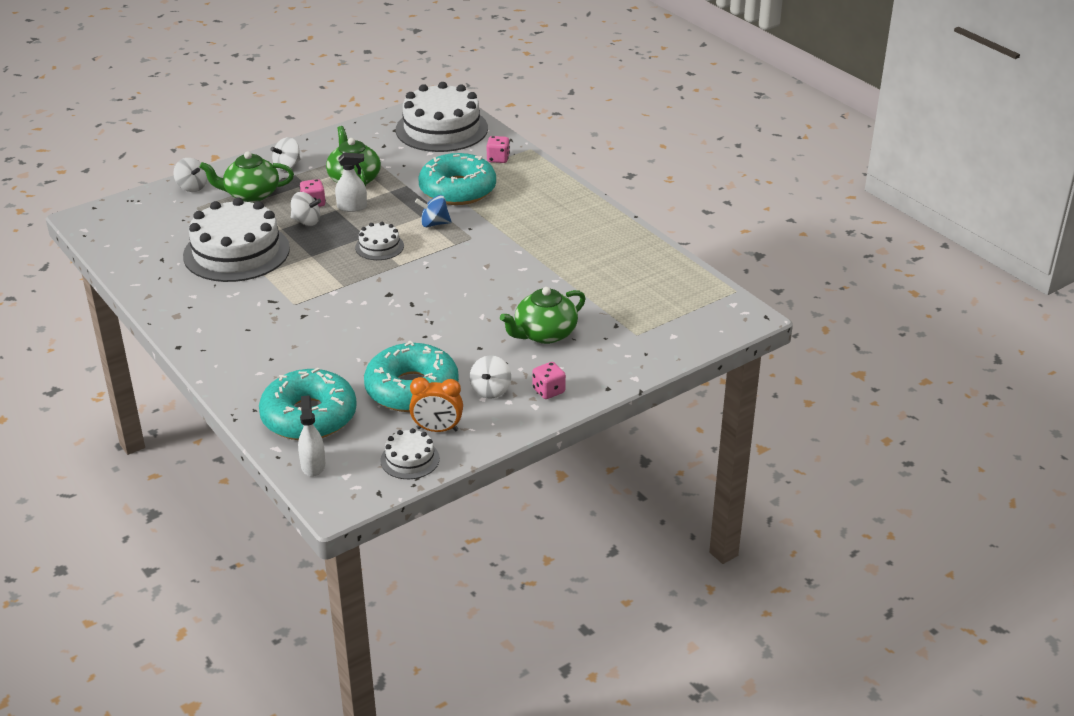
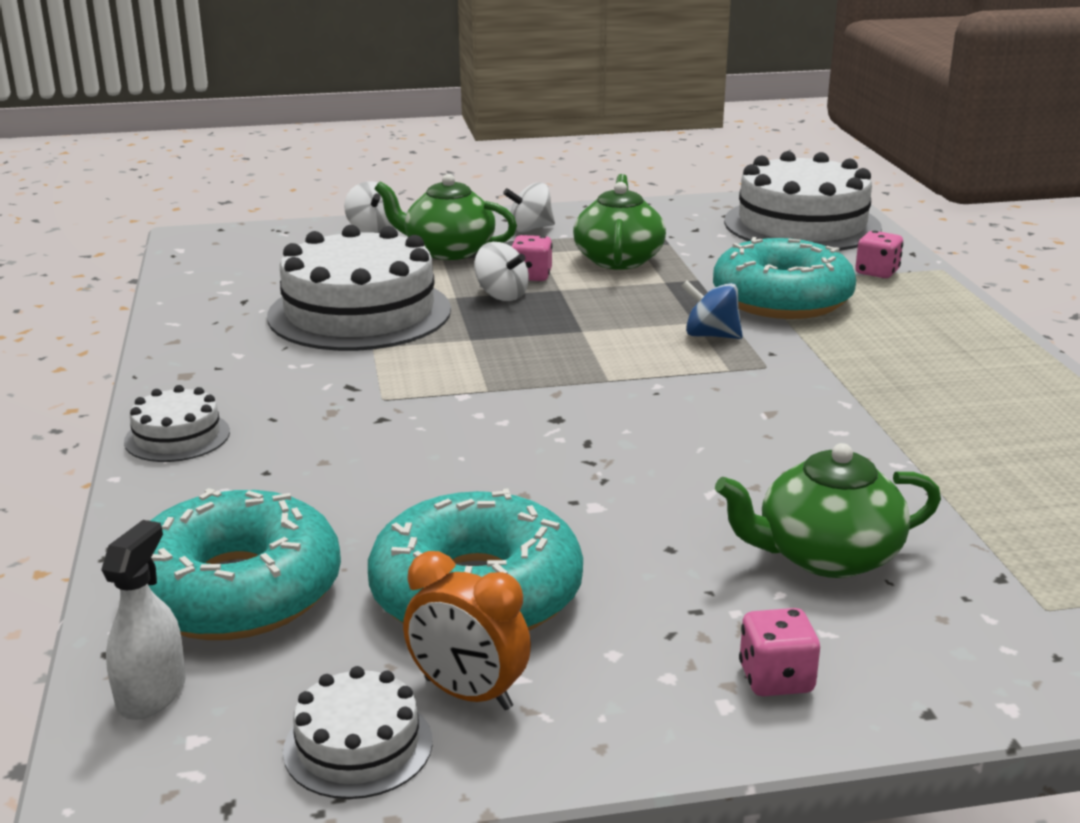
camera: 25 degrees right, 10 degrees down
white spray bottle [335,152,367,212] -> none
white cake [355,222,404,260] -> white cake moved to [124,385,230,462]
white spinning top [470,355,511,399] -> none

